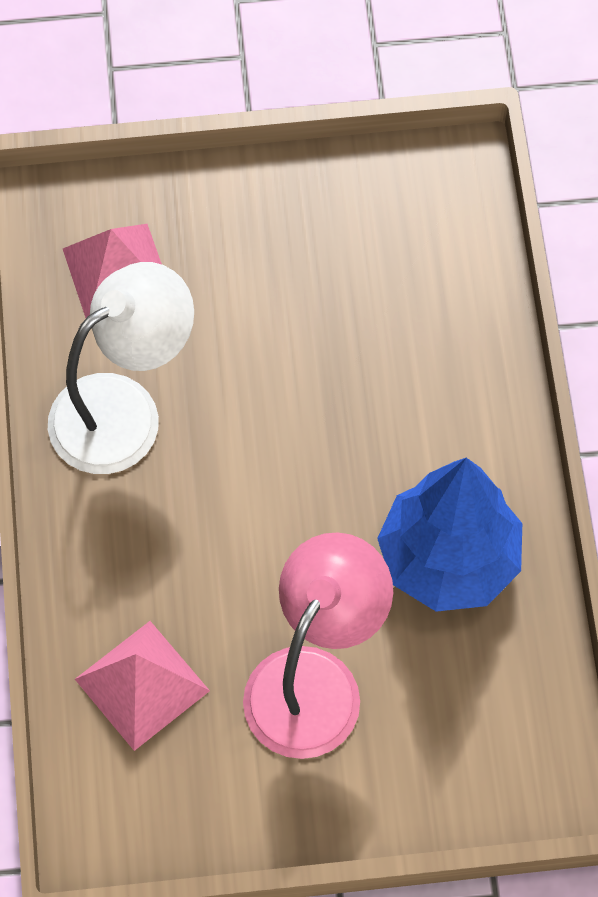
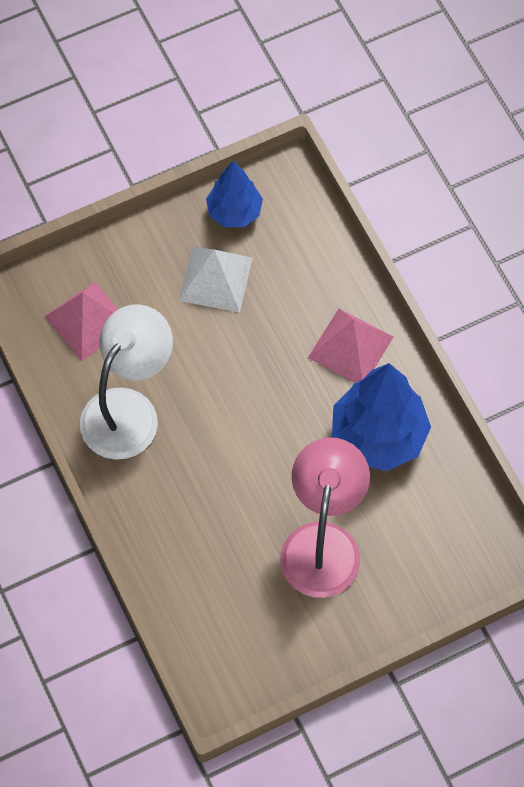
camera: 20 degrees left, 0 degrees up
pink pyramid [75,621,210,751] -> pink pyramid moved to [308,309,393,383]
none -> white pyramid [179,246,253,312]
none -> blue tree [206,161,263,227]

